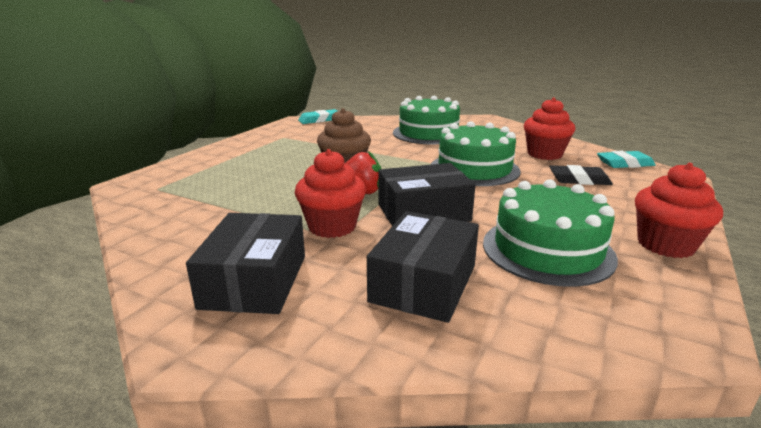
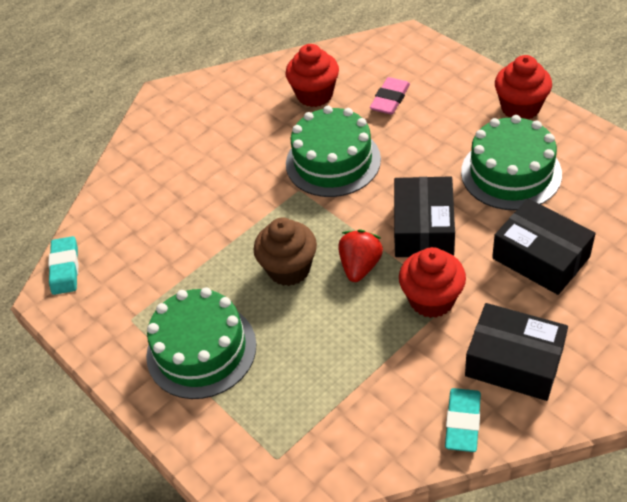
camera: 65 degrees left, 25 degrees up
green cake [393,96,460,145] -> green cake moved to [146,287,257,399]
black eraser [549,165,613,185] -> pink eraser [370,77,410,115]
turquoise eraser [597,151,655,168] -> turquoise eraser moved to [445,388,481,452]

